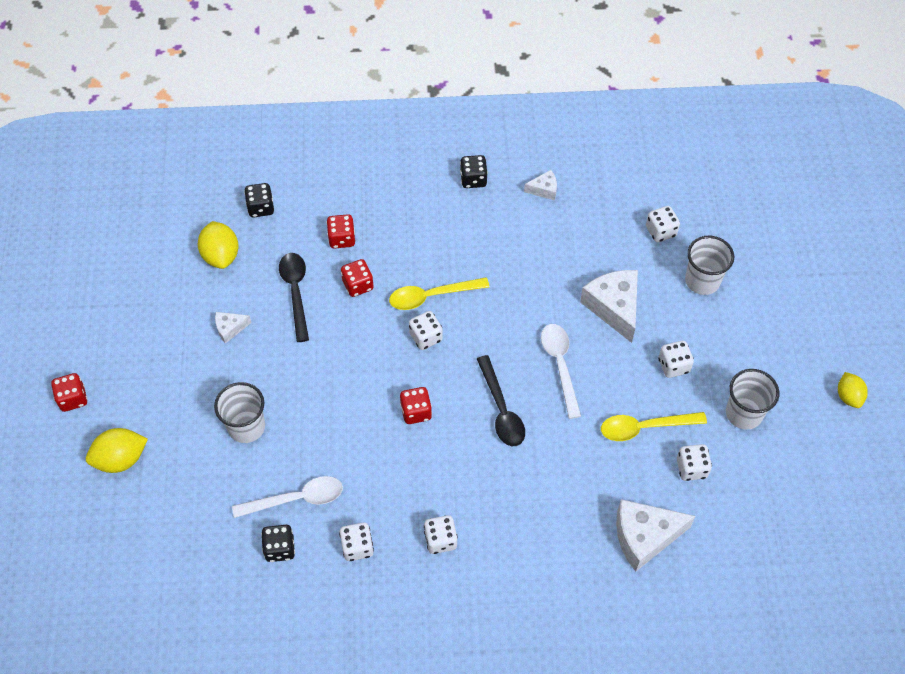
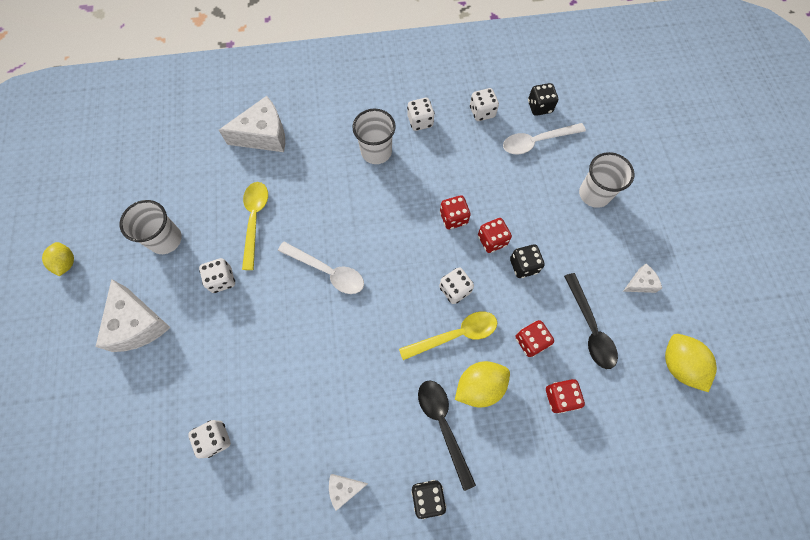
camera: 175 degrees right, 10 degrees up
red dice [51,373,88,412] -> red dice moved to [478,218,512,253]
yellow lemon [86,428,148,473] -> yellow lemon moved to [455,361,510,407]
black dice [244,183,274,218] -> black dice moved to [510,244,545,278]
black spoon [477,355,525,446] -> black spoon moved to [418,380,476,491]
white spoon [541,324,581,419] -> white spoon turned 45 degrees counterclockwise [278,242,364,294]
white cheese [580,270,638,343] -> white cheese moved to [96,279,171,352]
yellow spoon [601,412,707,441] -> yellow spoon turned 75 degrees counterclockwise [242,182,268,270]
white dice [677,444,712,481] -> none
white cup [685,236,734,295] -> white cup moved to [352,109,396,164]

